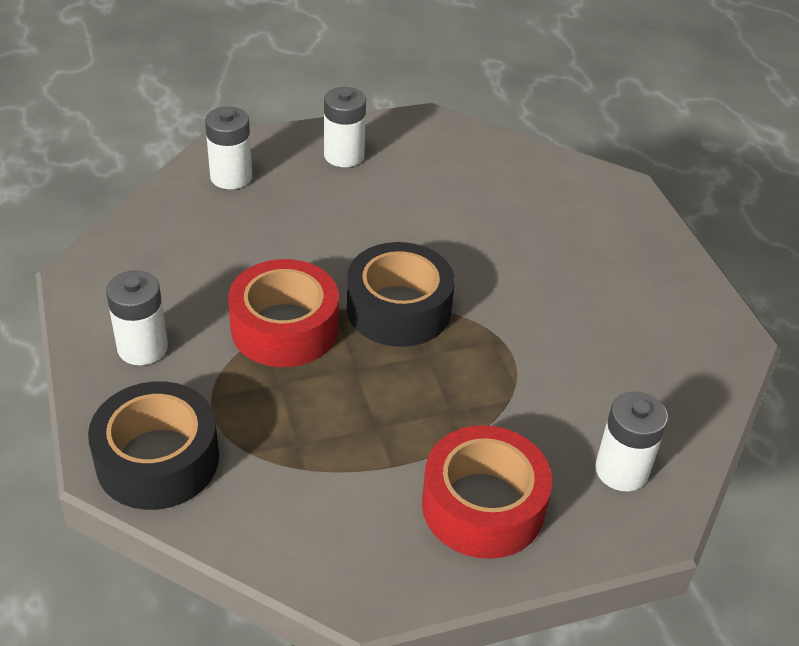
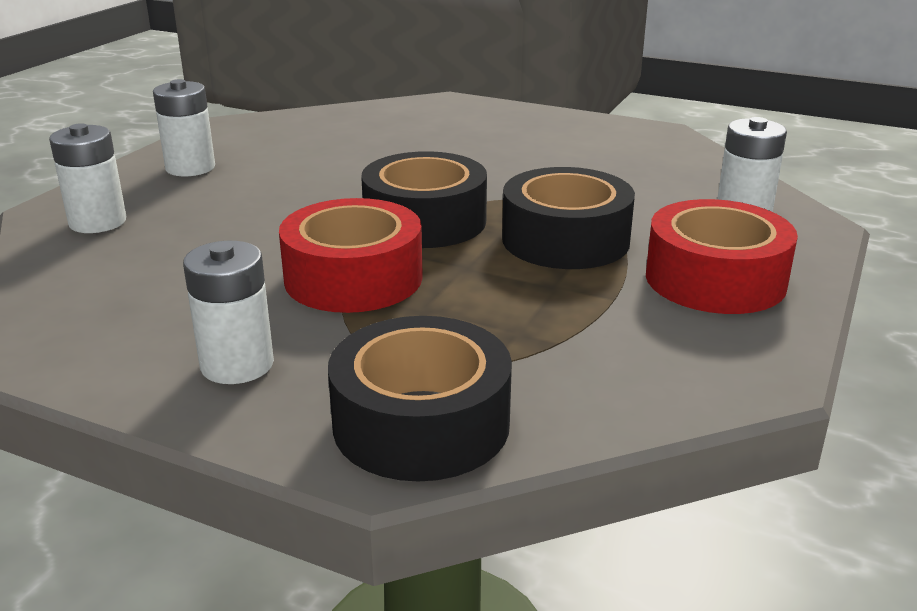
camera: 45 degrees left, 15 degrees down
none -> black tape [502,167,635,269]

